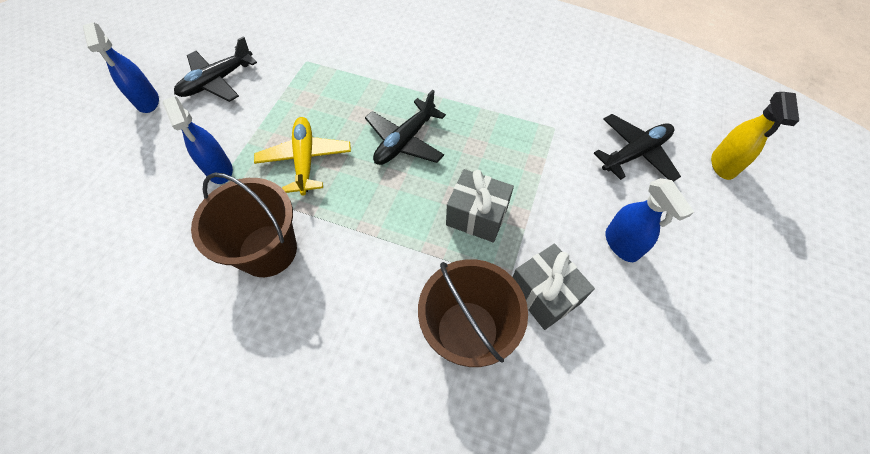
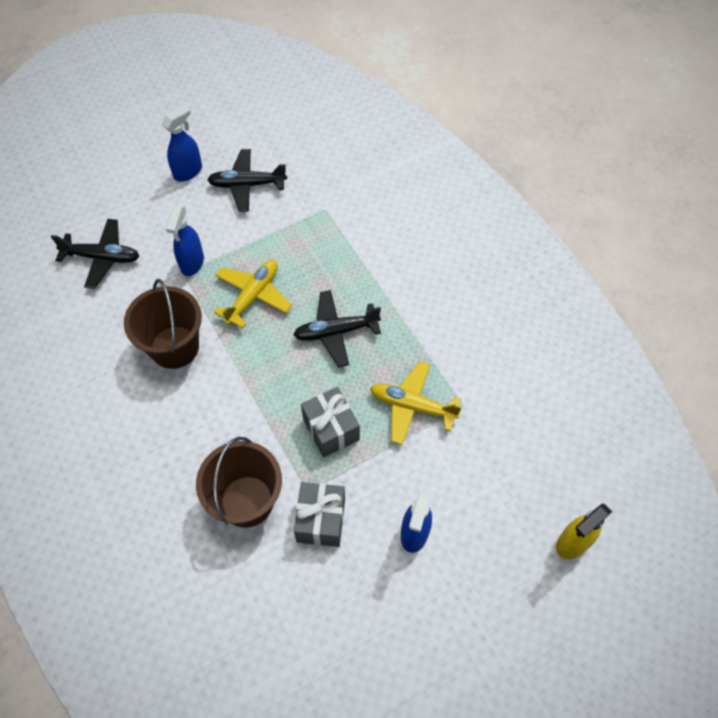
camera: 40 degrees right, 0 degrees up
blue spray bottle [83,22,159,113] -> blue spray bottle turned 150 degrees counterclockwise [162,105,202,181]
black plane [594,114,681,182] -> black plane moved to [51,219,139,289]
none -> yellow plane [370,361,462,445]

